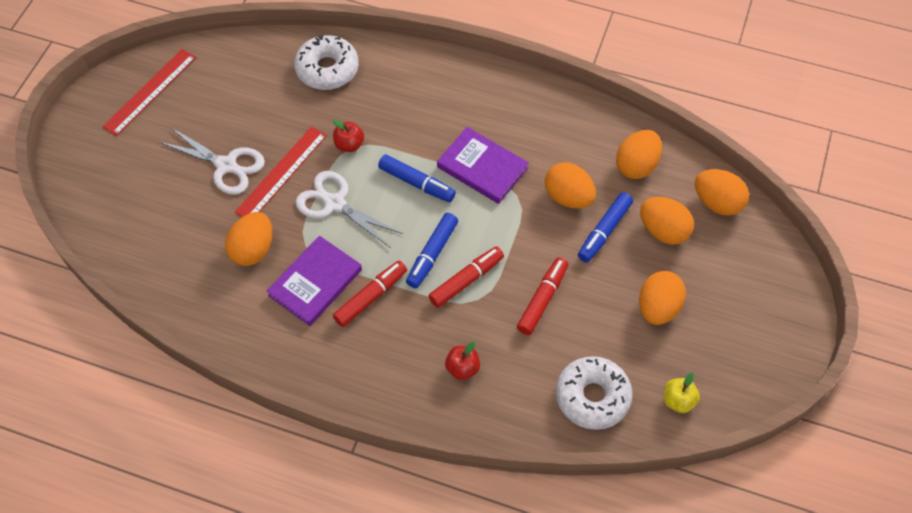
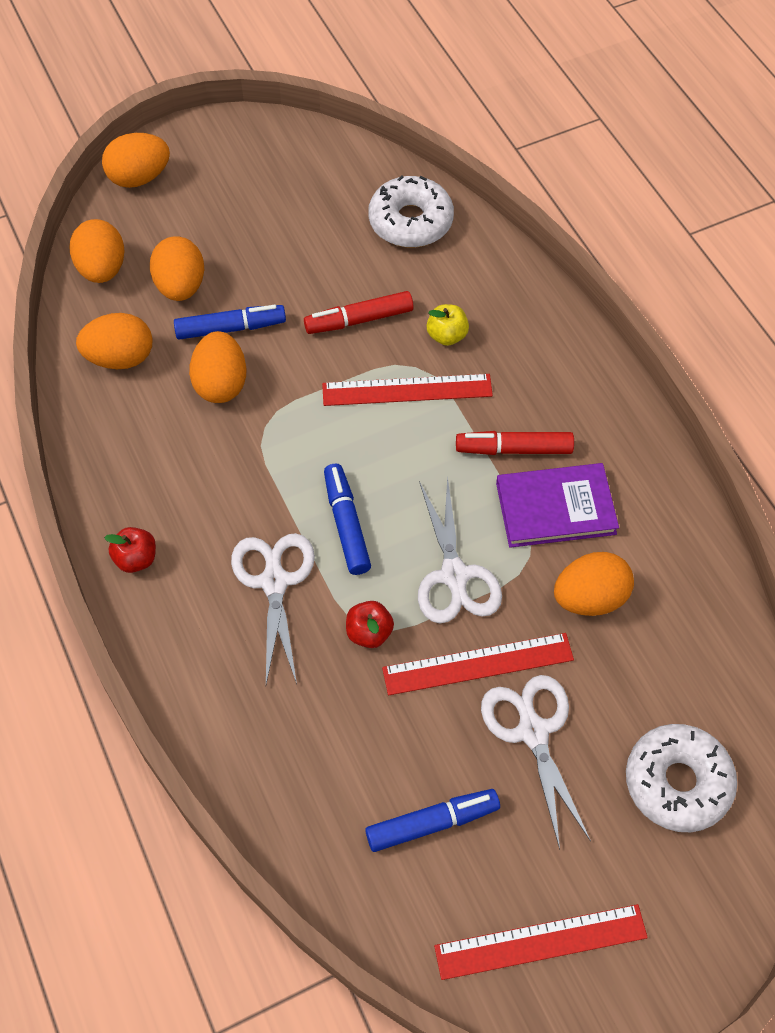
camera: 135 degrees left, 0 degrees up
white donut [294,35,359,90] -> white donut moved to [626,724,737,832]
blue marker [406,213,458,288] -> blue marker moved to [365,789,500,852]
red marker [429,246,504,308] -> red ruler [322,374,493,406]
purple book [437,127,529,204] -> none
red apple [445,342,480,380] -> red apple moved to [104,527,156,573]
orange egg [639,271,686,325] -> orange egg moved to [102,133,170,188]
yellow apple [664,373,700,413] -> yellow apple moved to [427,304,469,346]
none -> white scissors [231,533,315,684]

